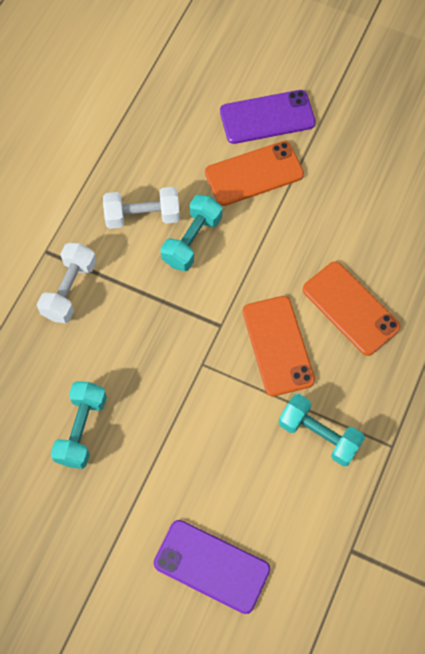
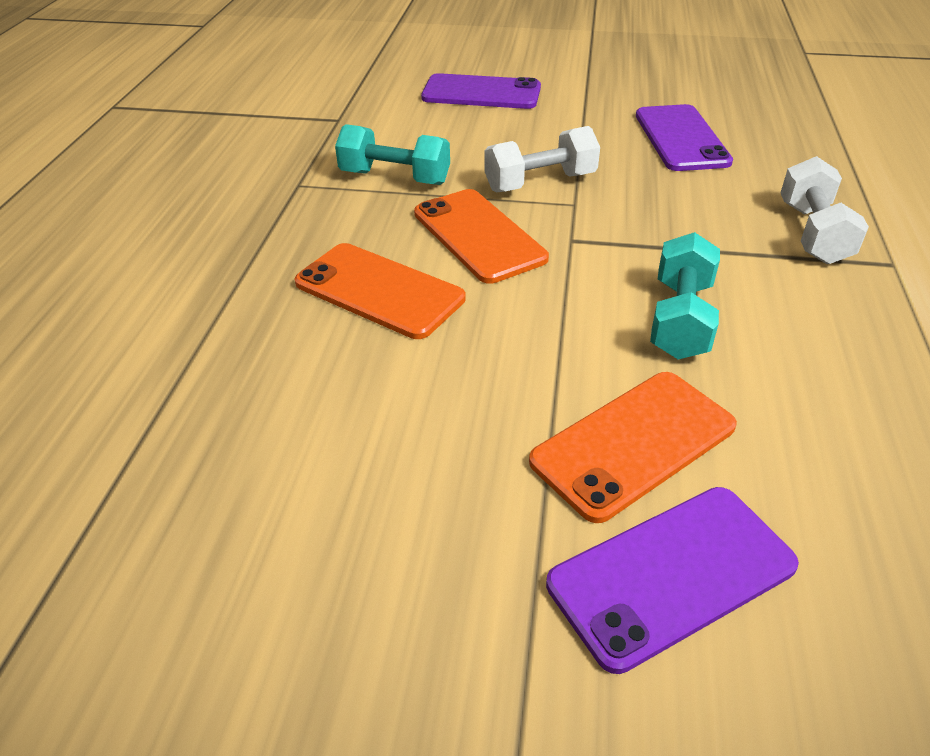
camera: 165 degrees right, 25 degrees down
turquoise dumbbell [50,381,107,469] -> purple phone [636,104,733,171]
white dumbbell [103,187,180,229] -> white dumbbell moved to [484,126,600,192]

